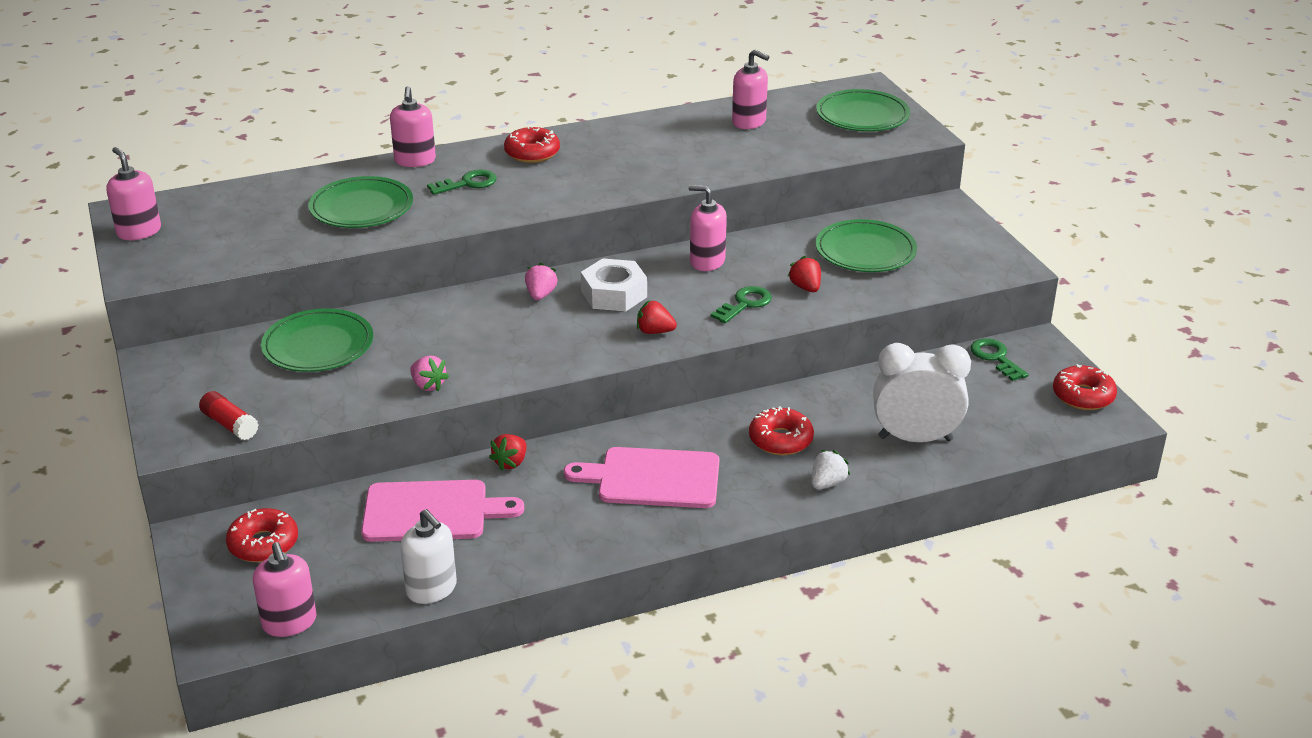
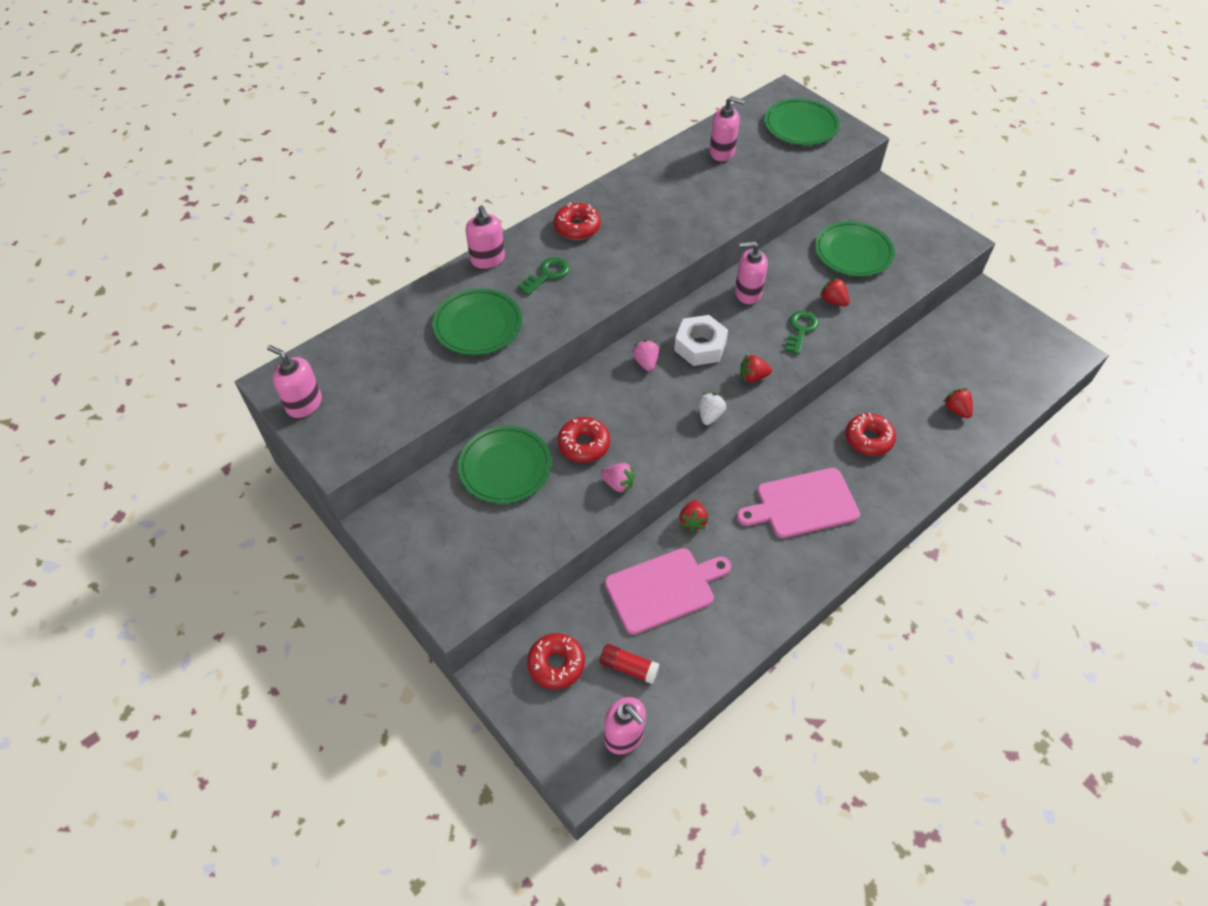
camera: 20 degrees left, 20 degrees up
red glue stick [199,391,258,440] -> red glue stick moved to [600,644,659,684]
white soap dispenser [400,509,457,604] -> none
white strawberry [812,450,850,489] -> white strawberry moved to [698,393,726,425]
white clock [873,343,971,442] -> red strawberry [943,388,973,418]
green key [970,338,1029,381] -> none
red donut [1053,364,1117,410] -> red donut moved to [558,417,610,463]

